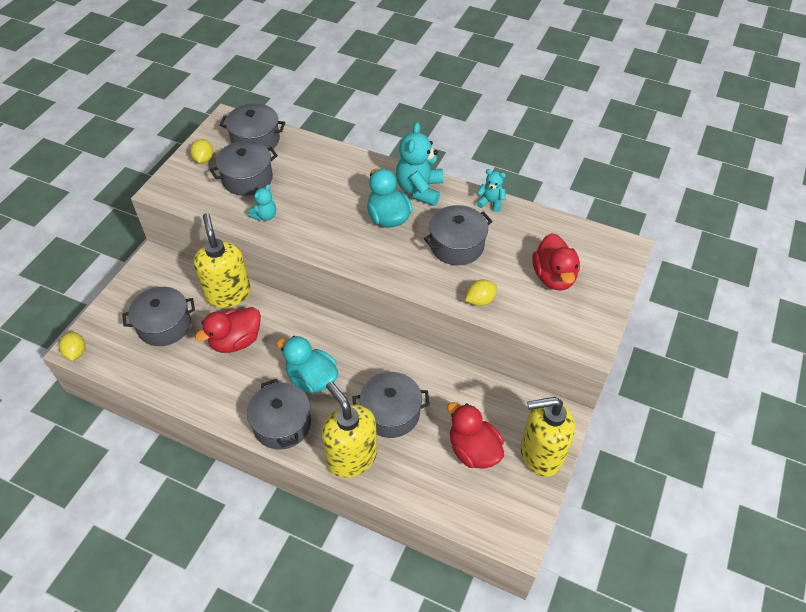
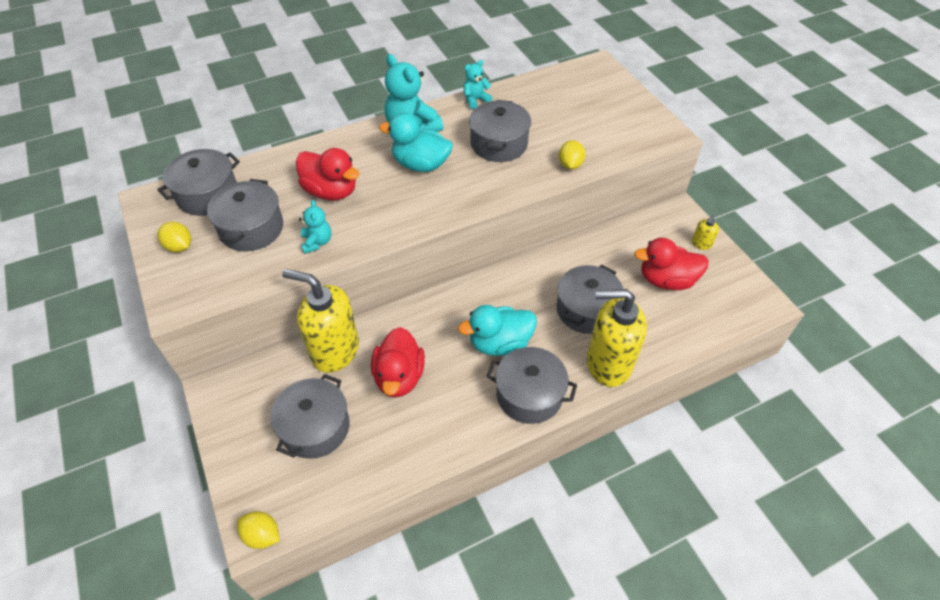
camera: 50 degrees left, 0 degrees up
yellow soap dispenser [520,397,575,477] -> yellow soap dispenser [692,215,719,250], size x0.41
red duck [532,233,580,291] -> red duck moved to [296,148,360,200]

